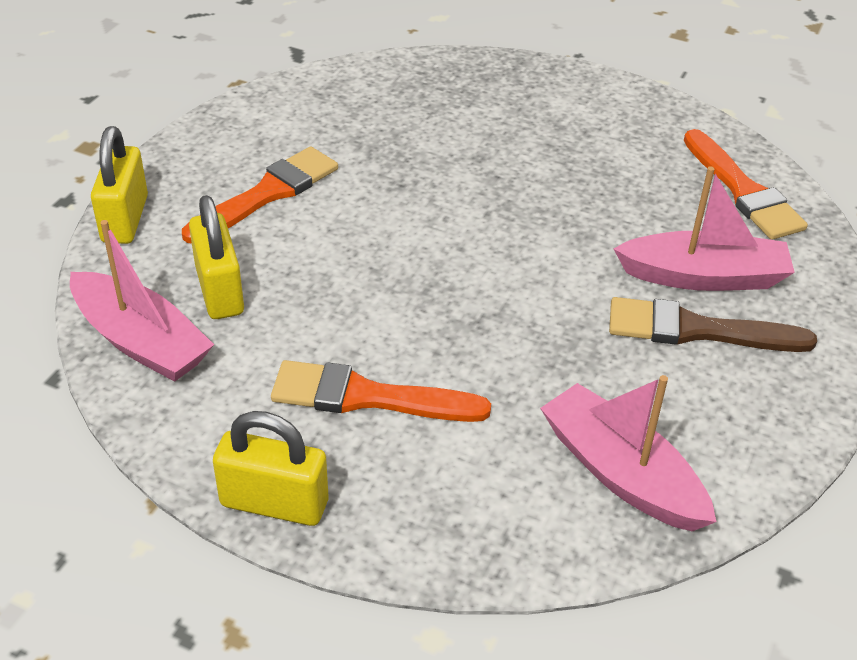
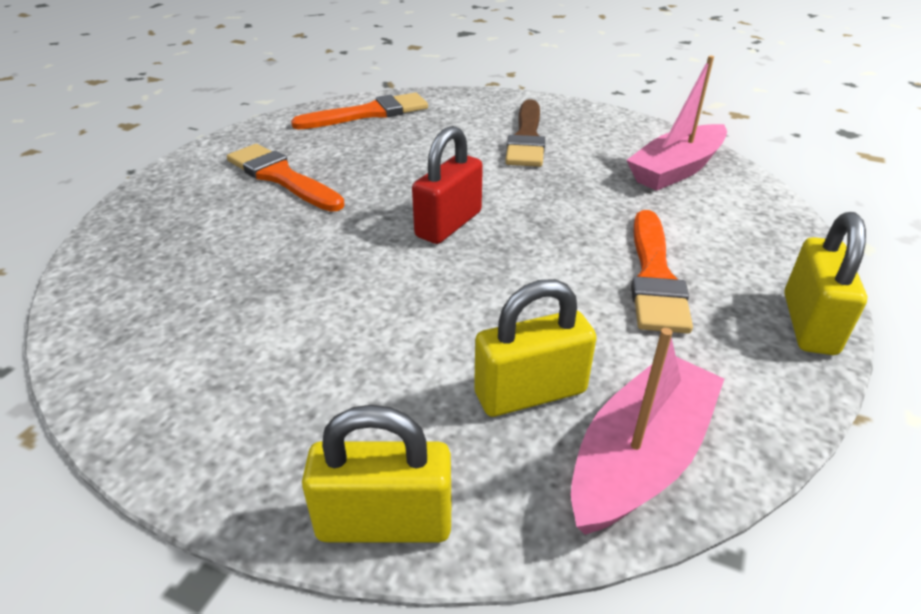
camera: 90 degrees left, 5 degrees down
orange brush [182,146,338,243] -> orange brush moved to [227,144,345,212]
pink boat [614,166,795,291] -> none
none -> red padlock [412,126,483,244]

